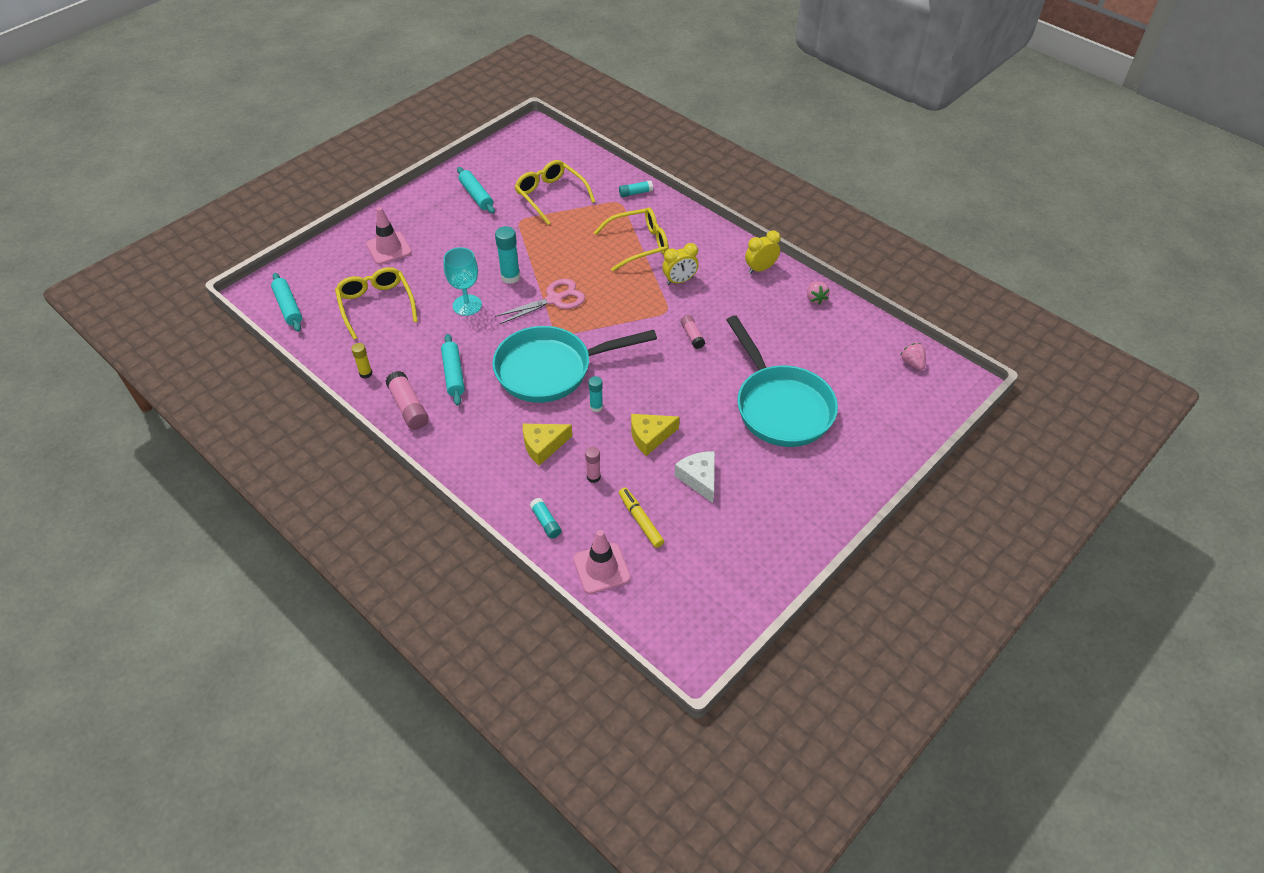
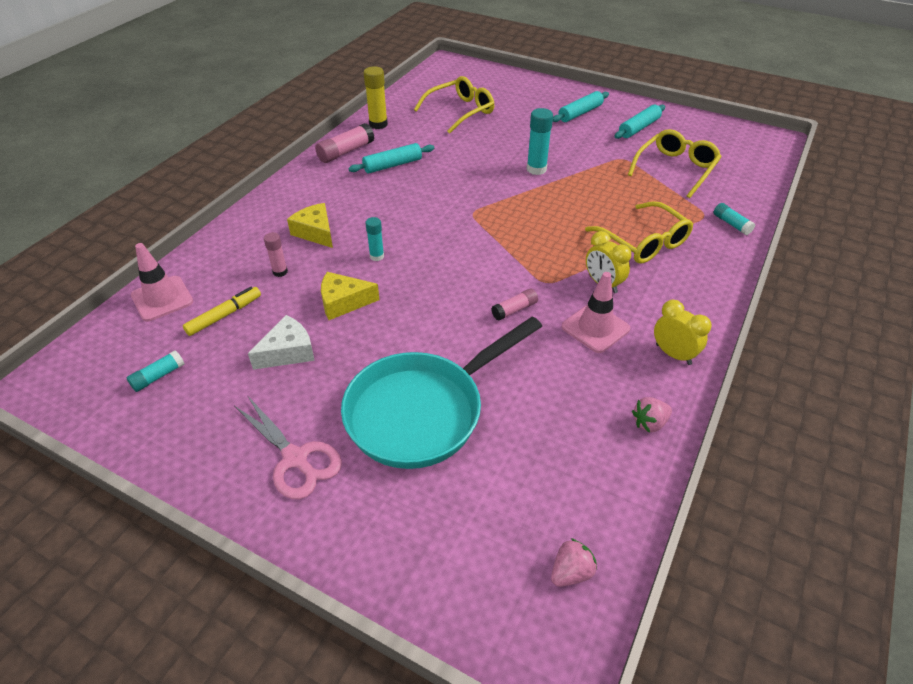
camera: 75 degrees right, 5 degrees down
turquoise rolling pin [271,273,302,332] -> turquoise rolling pin moved to [553,91,609,122]
yellow glue stick [351,343,372,379] -> yellow glue stick [364,66,388,129], size x1.63
pink traffic cone [366,207,412,265] -> pink traffic cone moved to [562,272,630,353]
turquoise goblet [443,247,482,316] -> none
turquoise pan [492,326,657,403] -> none
pink scissors [495,279,585,325] -> pink scissors moved to [234,395,342,499]
turquoise glue stick [530,498,562,539] -> turquoise glue stick moved to [127,350,184,392]
yellow cheese [631,414,680,456] -> yellow cheese turned 60 degrees counterclockwise [321,272,380,320]

